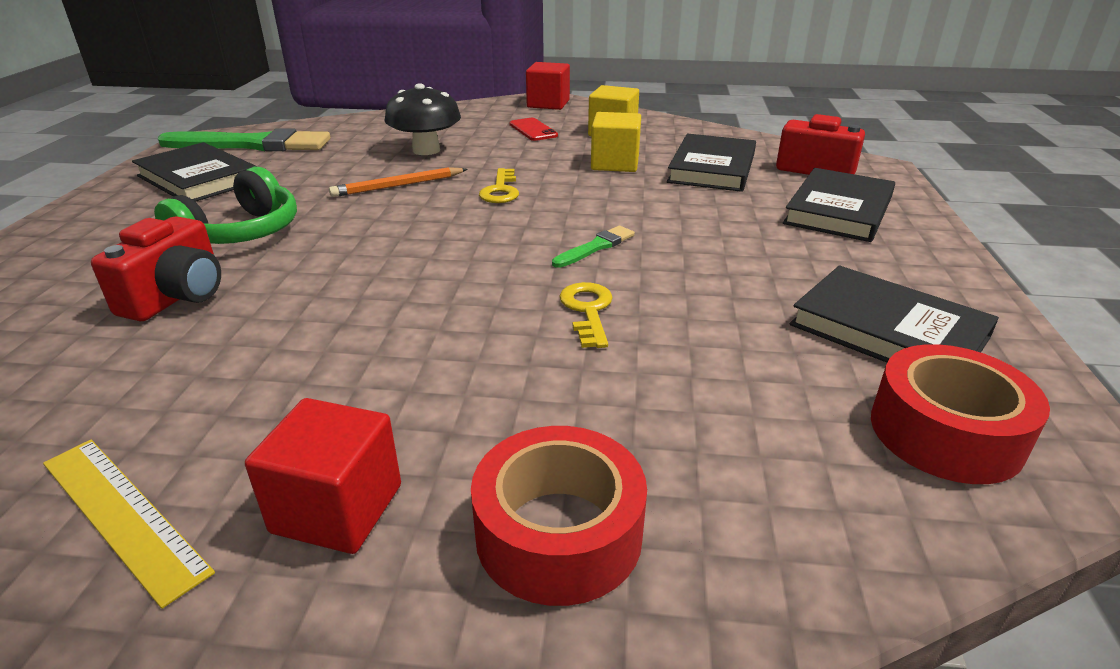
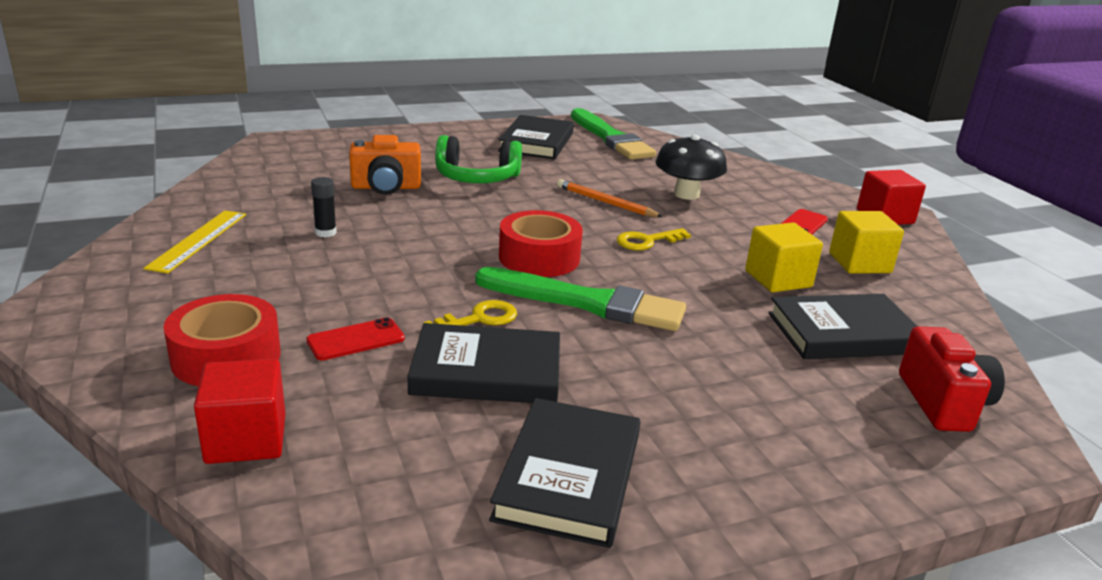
camera: 60 degrees right, 5 degrees down
red camera [91,216,221,321] -> orange camera [349,135,421,195]
red cube [245,398,401,554] -> red cube moved to [194,359,285,464]
green brush [552,226,635,268] -> green brush [475,267,686,331], size x2.19
black book [783,168,895,242] -> black book moved to [407,323,560,403]
red tape [871,344,1050,484] -> red tape moved to [499,210,583,277]
none -> red phone [306,317,405,360]
none -> black glue stick [311,177,337,237]

